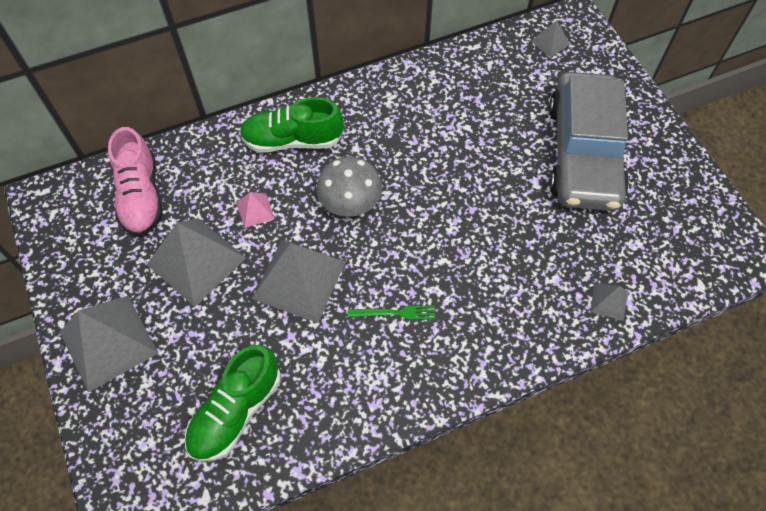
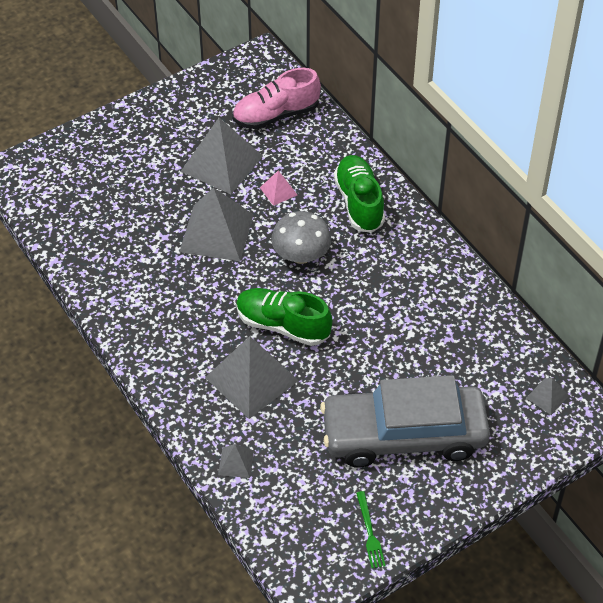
camera: 80 degrees right, 10 degrees down
grey pyramid [60,296,158,392] -> grey pyramid moved to [205,336,299,419]
green shoe [185,345,281,462] -> green shoe moved to [236,288,333,346]
green fork [348,306,435,320] -> green fork moved to [356,491,386,568]

